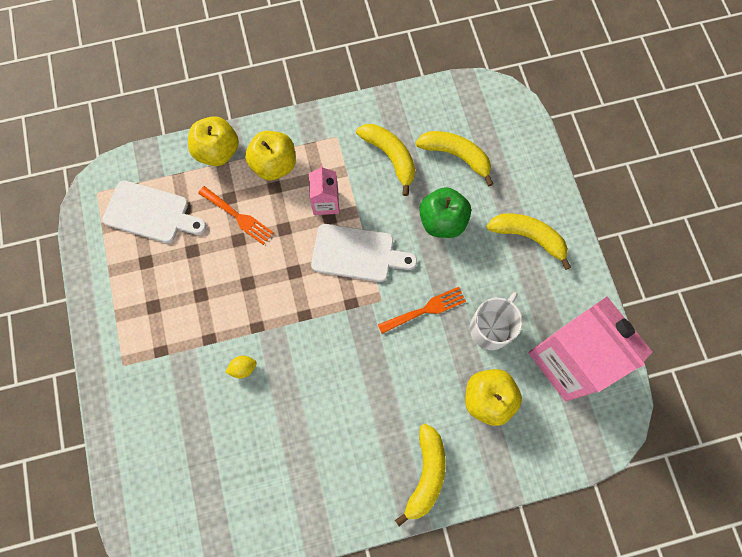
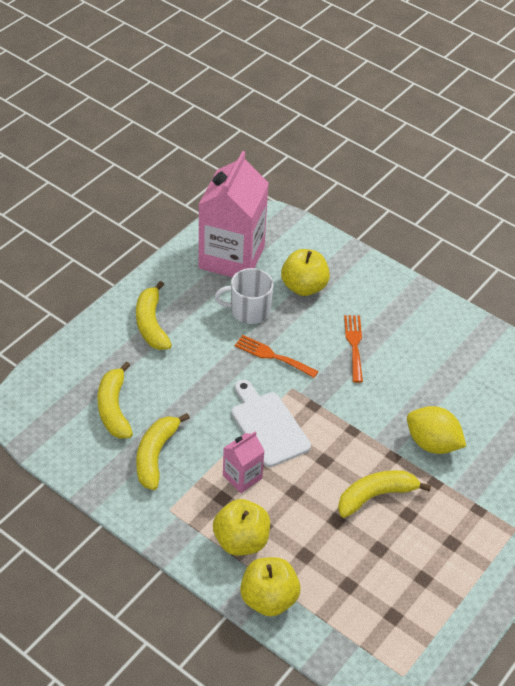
camera: 130 degrees left, 25 degrees down
white cutting board [102,180,207,243] -> none
orange fork [198,186,274,245] -> orange fork moved to [344,315,363,383]
yellow lemon [225,356,257,378] -> yellow lemon [407,406,466,454], size x2.07
yellow banana [395,423,446,526] -> yellow banana moved to [338,470,431,518]
green apple [419,187,471,238] -> none

